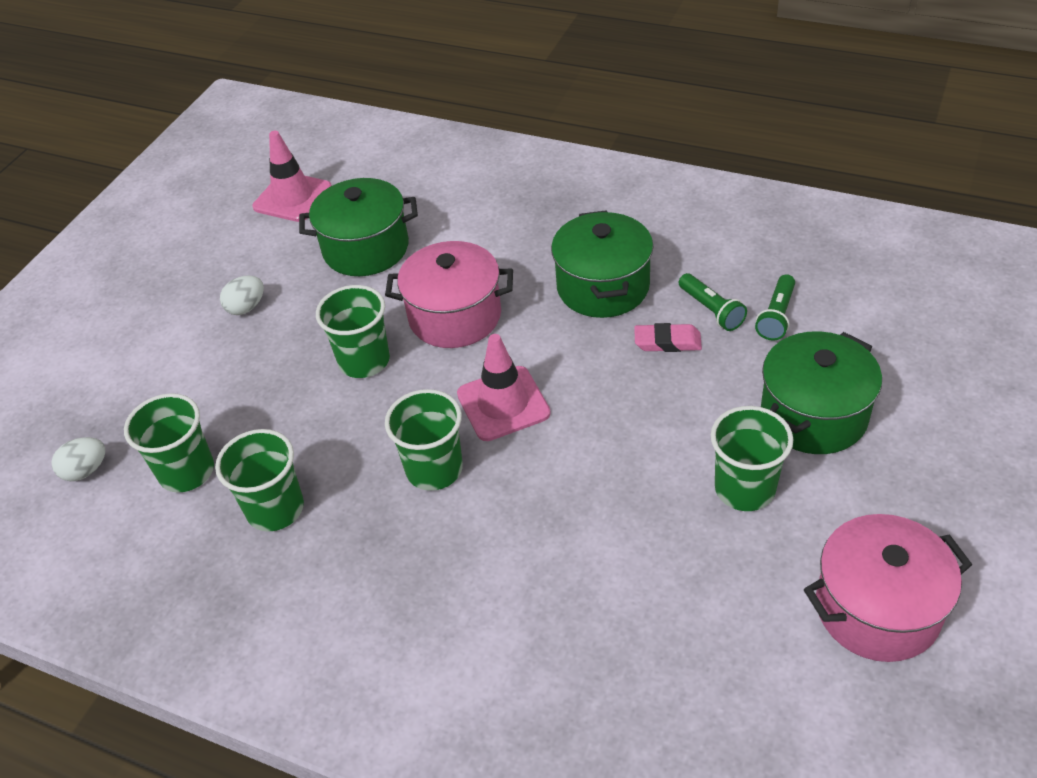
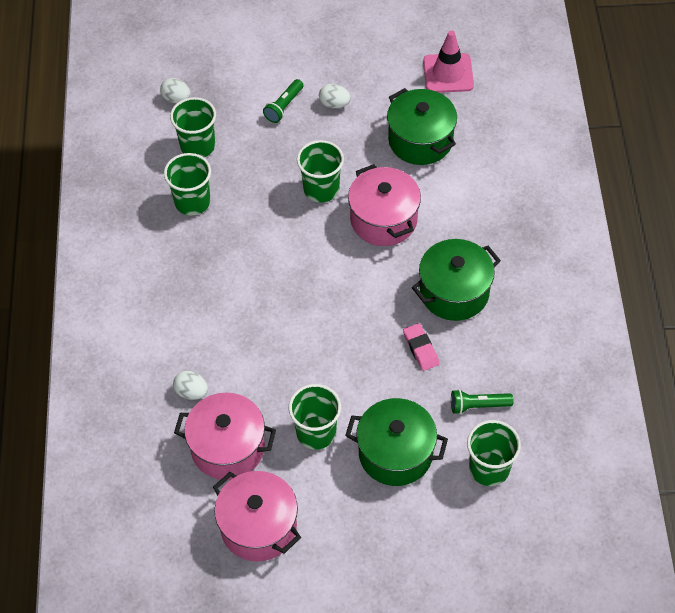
camera: 60 degrees right, 10 degrees up
green cup [385,389,463,491] -> green cup moved to [467,420,521,486]
pink traffic cone [457,334,551,441] -> none
green flashlight [679,273,747,331] -> green flashlight moved to [263,79,303,123]
none -> white egg [173,371,208,400]
none -> pink pot [174,393,276,480]

